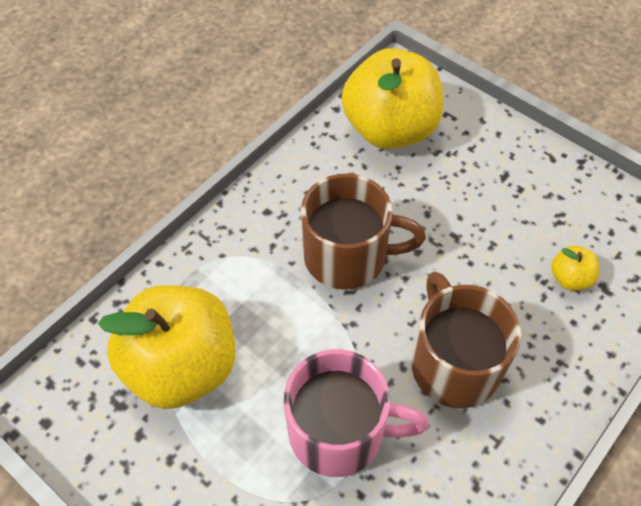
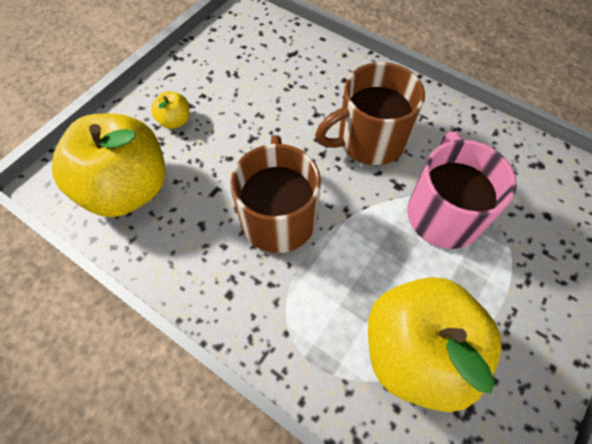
camera: 95 degrees left, 5 degrees up
yellow apple [551,245,600,290] -> yellow apple moved to [151,91,189,129]

